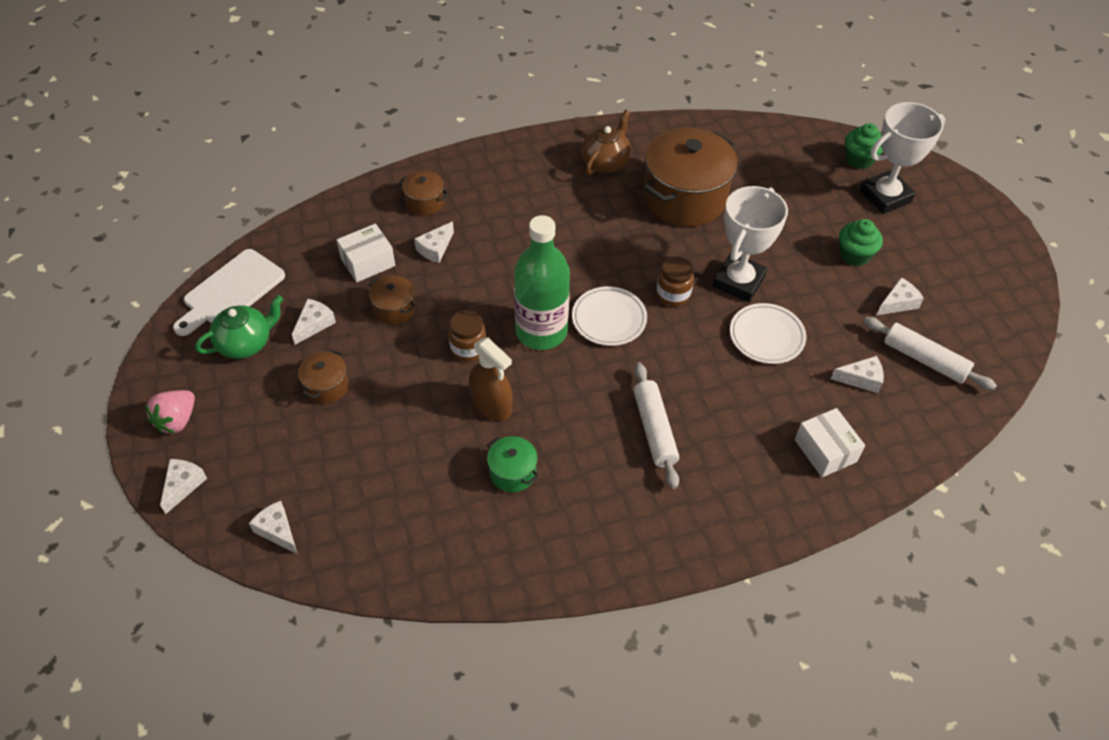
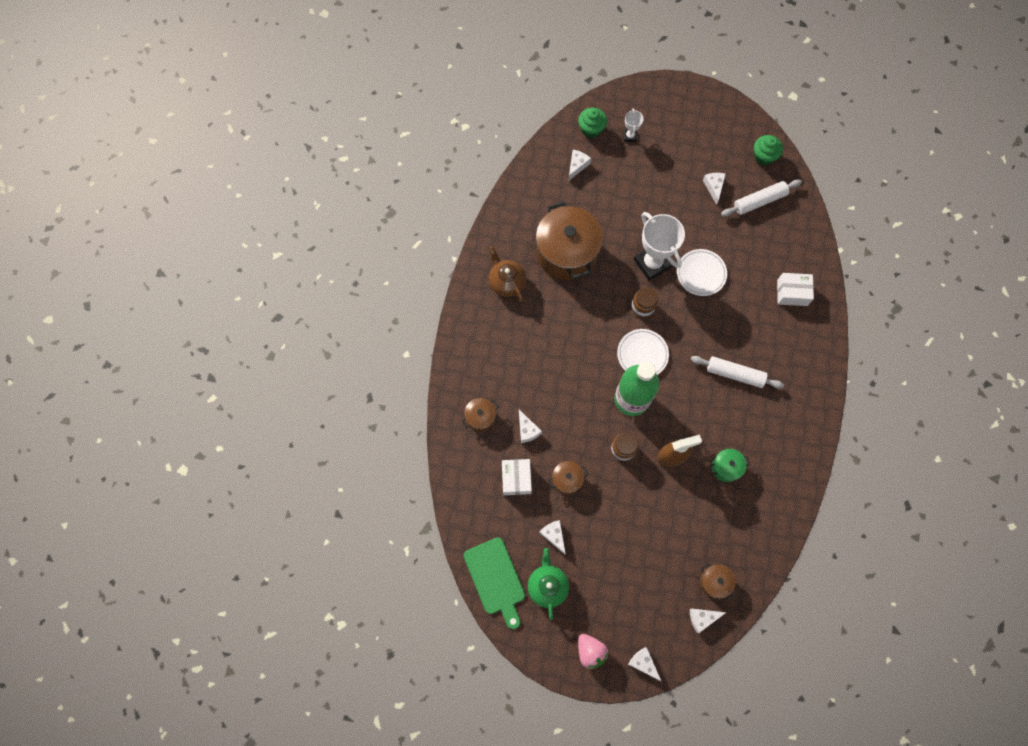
camera: 60 degrees left, 20 degrees up
white cutting board [173,249,285,336] -> green cutting board [464,537,525,629]
brown pot [298,349,349,404] -> brown pot moved to [700,563,736,601]
white cheese [831,356,884,393] -> white cheese moved to [568,150,591,181]
green cupcake [839,219,883,266] -> green cupcake moved to [754,135,783,165]
white trophy [860,102,945,214] -> white trophy [624,108,644,142], size x0.48

